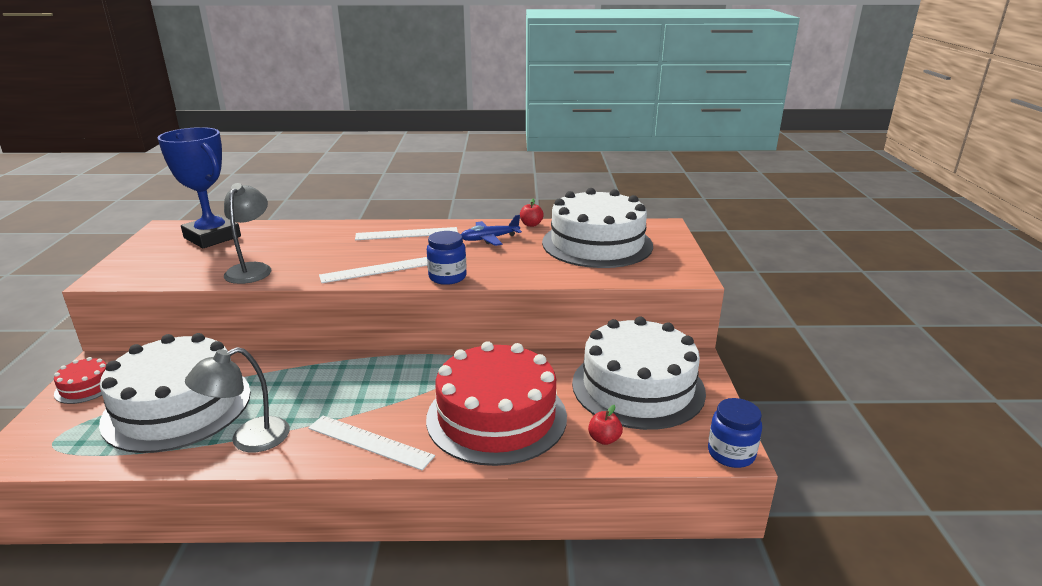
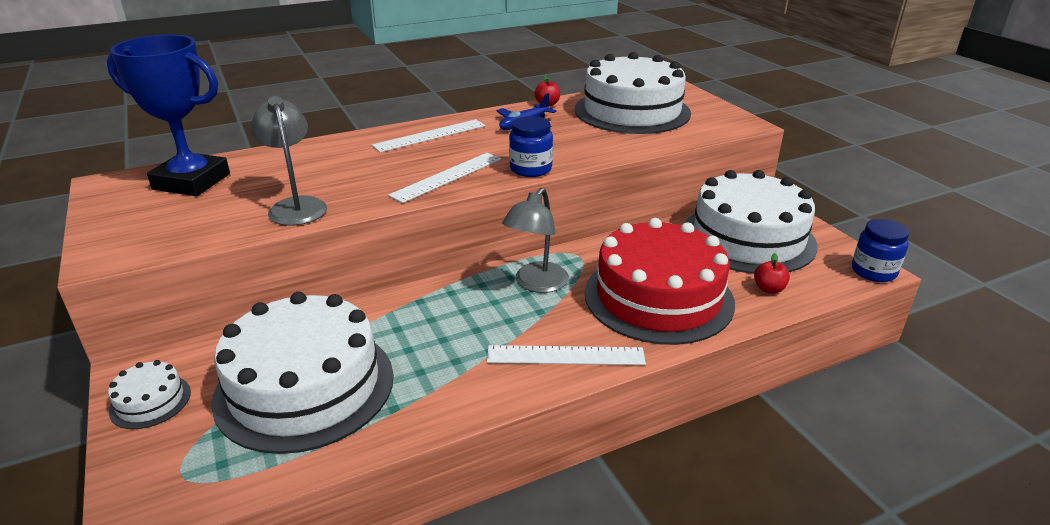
camera: 25 degrees left, 5 degrees up
red cake [54,357,107,404] -> white cake [108,360,191,429]
grey lamp [185,347,290,452] -> grey lamp moved to [502,188,569,293]

